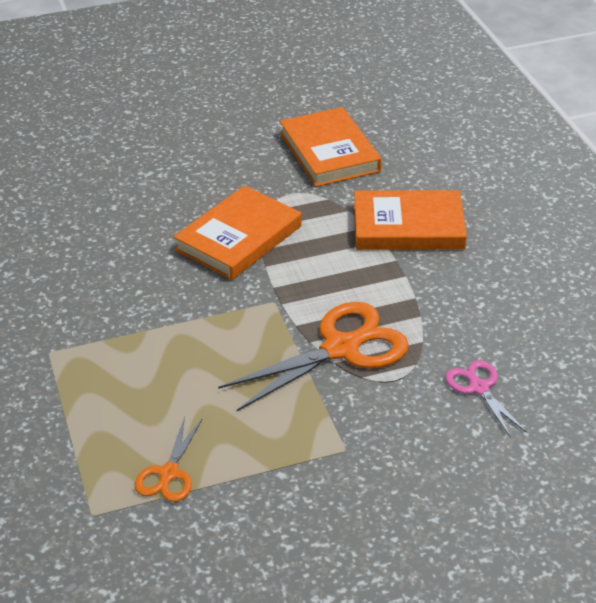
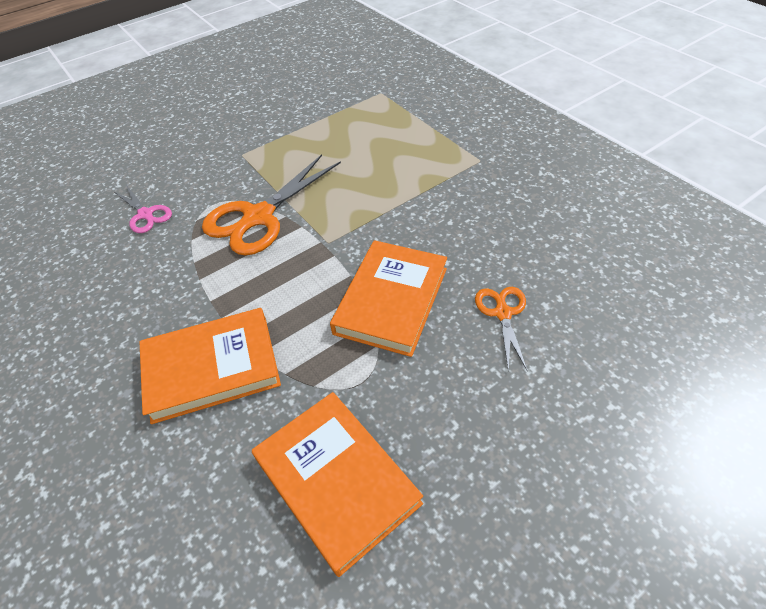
camera: 165 degrees right, 10 degrees up
orange scissors [135,416,203,502] -> orange scissors moved to [475,287,527,372]

